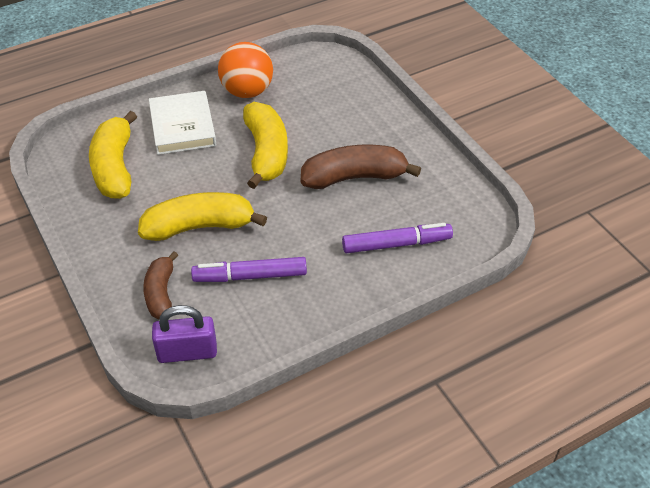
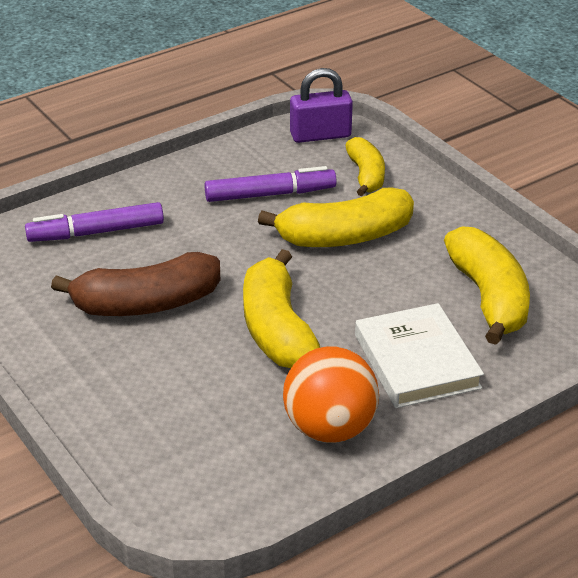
camera: 175 degrees right, 10 degrees down
brown banana [143,251,179,319] -> yellow banana [345,137,385,196]

